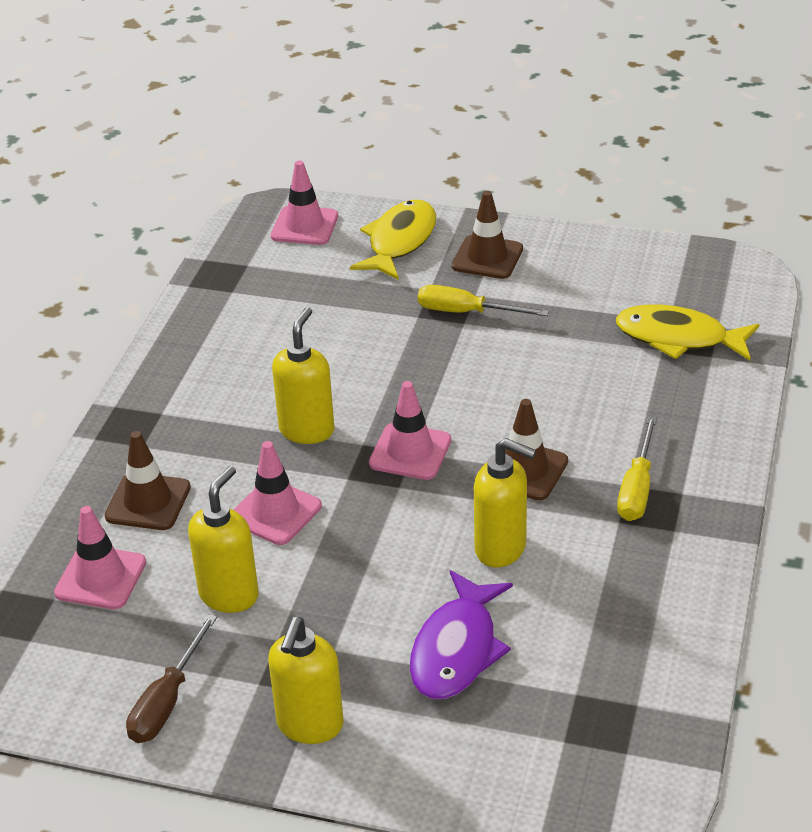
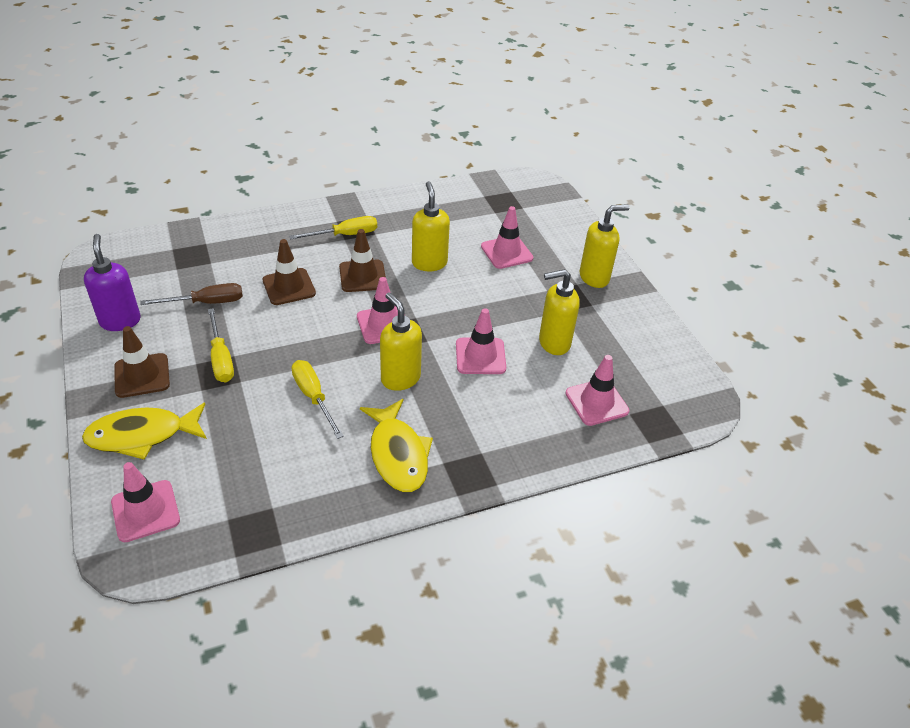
camera: 130 degrees left, 5 degrees up
brown traffic cone [105,431,191,530] -> brown traffic cone moved to [262,239,316,305]
brown screwdriver [126,614,217,743] -> brown screwdriver moved to [140,283,243,305]
yellow soap dispenser [272,307,335,444] -> yellow soap dispenser turned 75 degrees clockwise [380,292,422,391]
purple fish [410,570,513,699] -> pink traffic cone [481,206,533,269]
yellow fish [616,305,759,360] -> yellow fish moved to [360,399,433,492]
none -> purple soap dispenser [84,234,141,331]
none -> yellow screwdriver [292,360,344,439]

